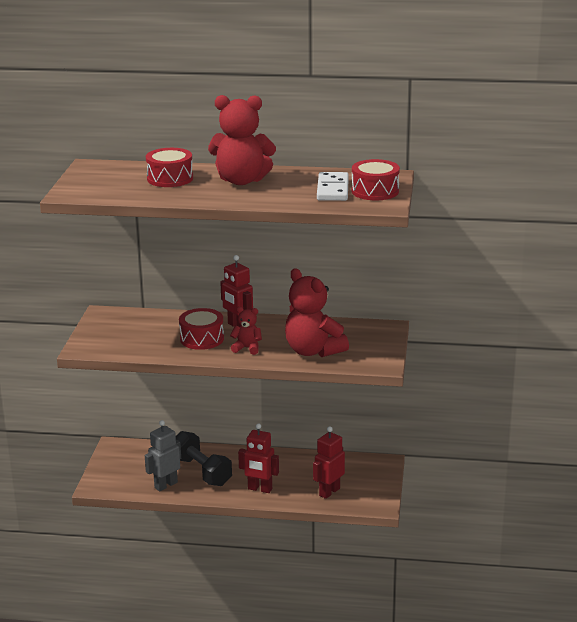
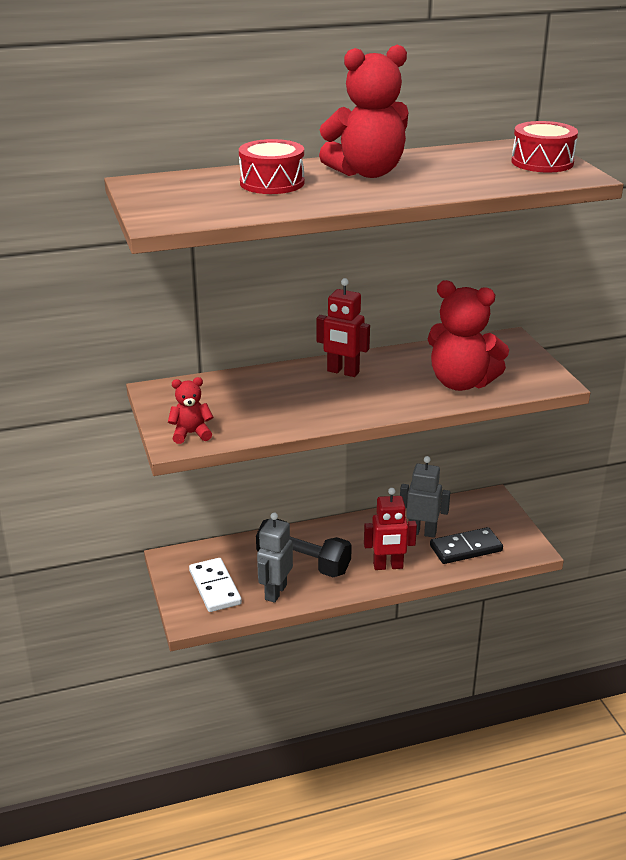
camera: 25 degrees left, 5 degrees up
red drum [179,308,224,350] -> none
red teddy bear [230,307,262,355] -> red teddy bear moved to [168,377,213,444]
red robot [313,426,345,499] -> black domino [430,527,503,564]
white domino [317,172,349,201] -> white domino moved to [189,558,242,612]
none -> grey robot [400,456,450,538]

